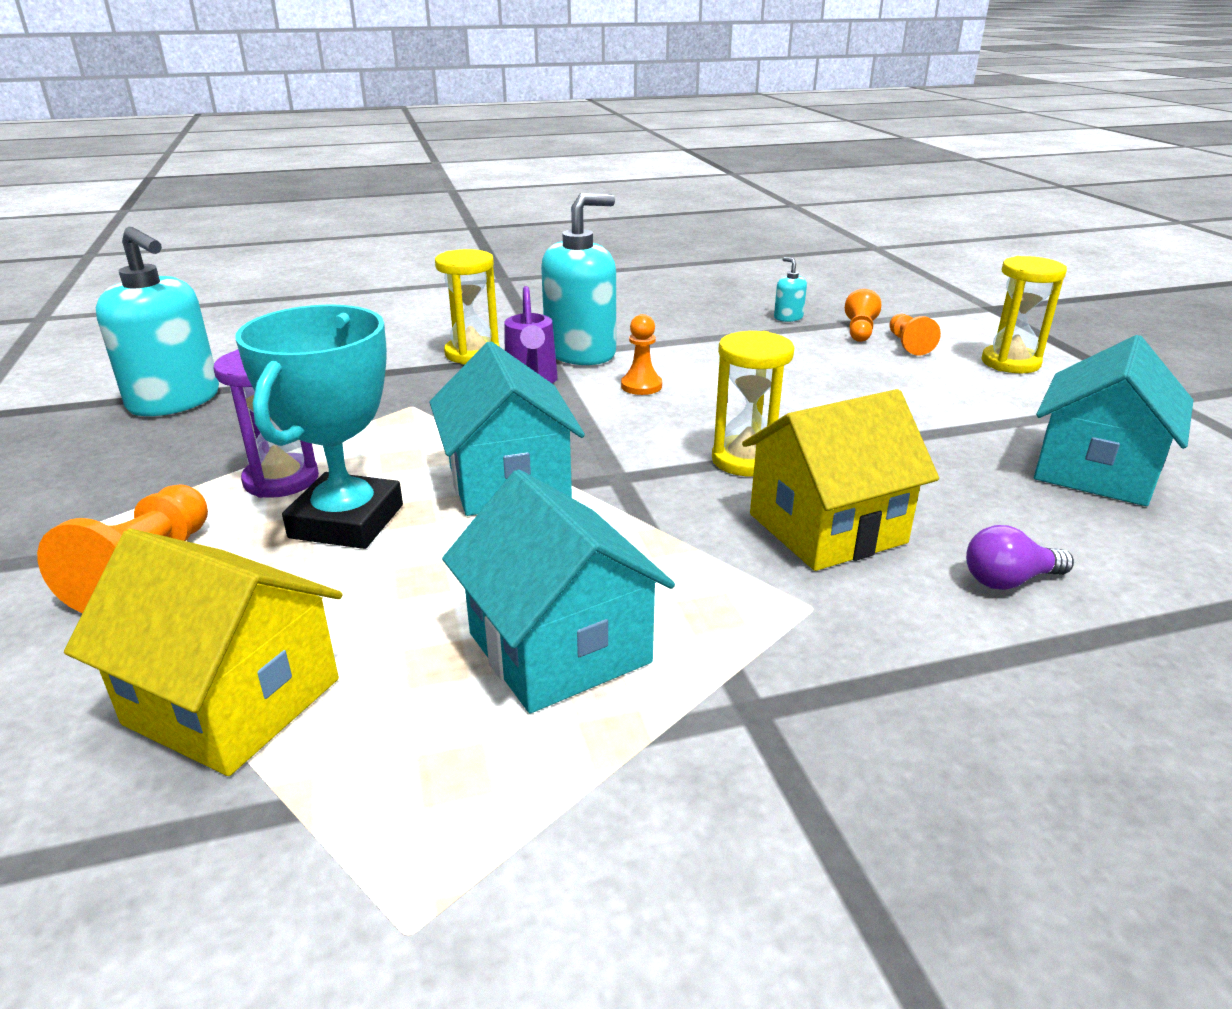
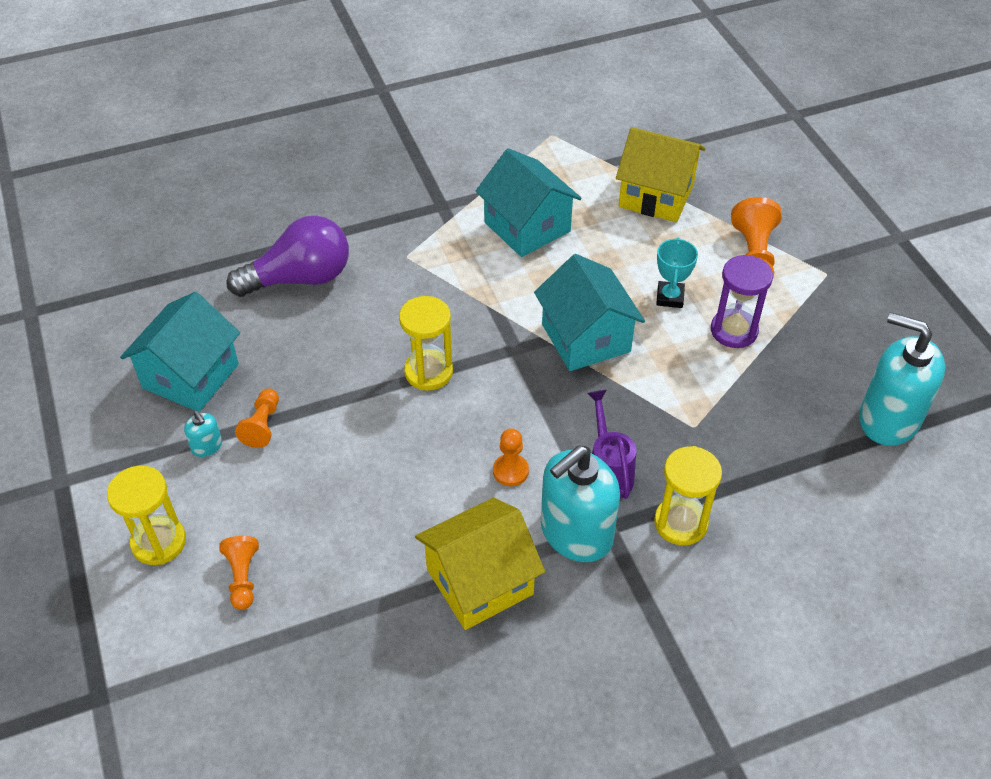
camera: 175 degrees right, 20 degrees up
turquoise trophy [235,304,403,549] -> turquoise trophy [656,238,698,308], size x0.52
yellow house [742,389,939,571] -> yellow house moved to [415,497,545,630]
turquoise soap dispenser [774,257,807,322] -> turquoise soap dispenser moved to [184,410,222,457]
orange pawn [845,289,881,342] -> orange pawn moved to [235,388,279,448]
purple light bulb [966,525,1074,590] -> purple light bulb [226,215,349,297], size x2.03

